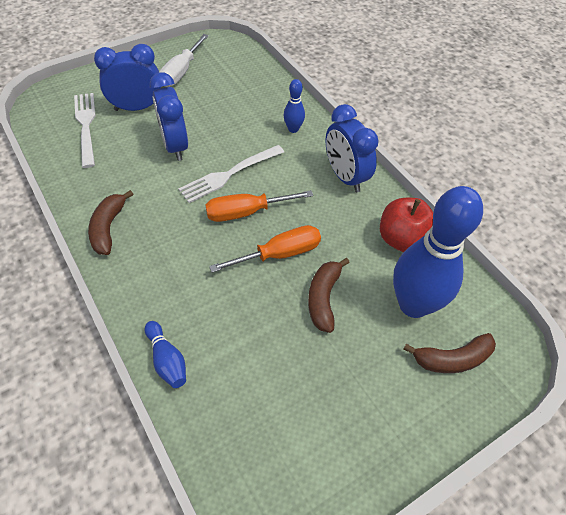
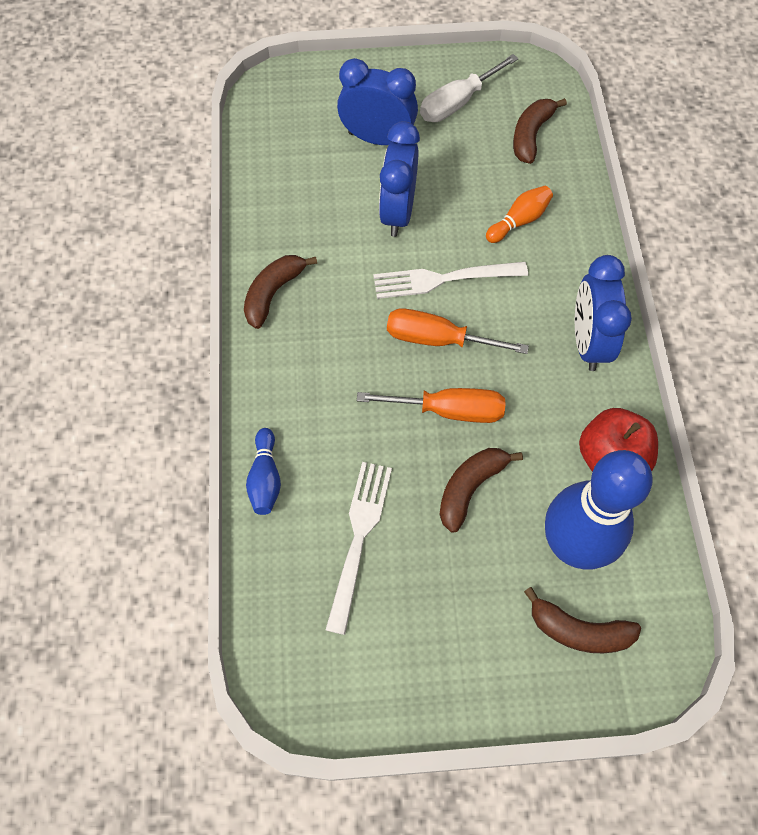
camera: 30 degrees right, 10 degrees up
white fork [74,93,96,168] -> white fork moved to [326,462,392,635]
blue bowling pin [284,79,305,133] -> none
none -> orange bowling pin [486,186,553,243]
none -> brown banana [513,98,567,164]

